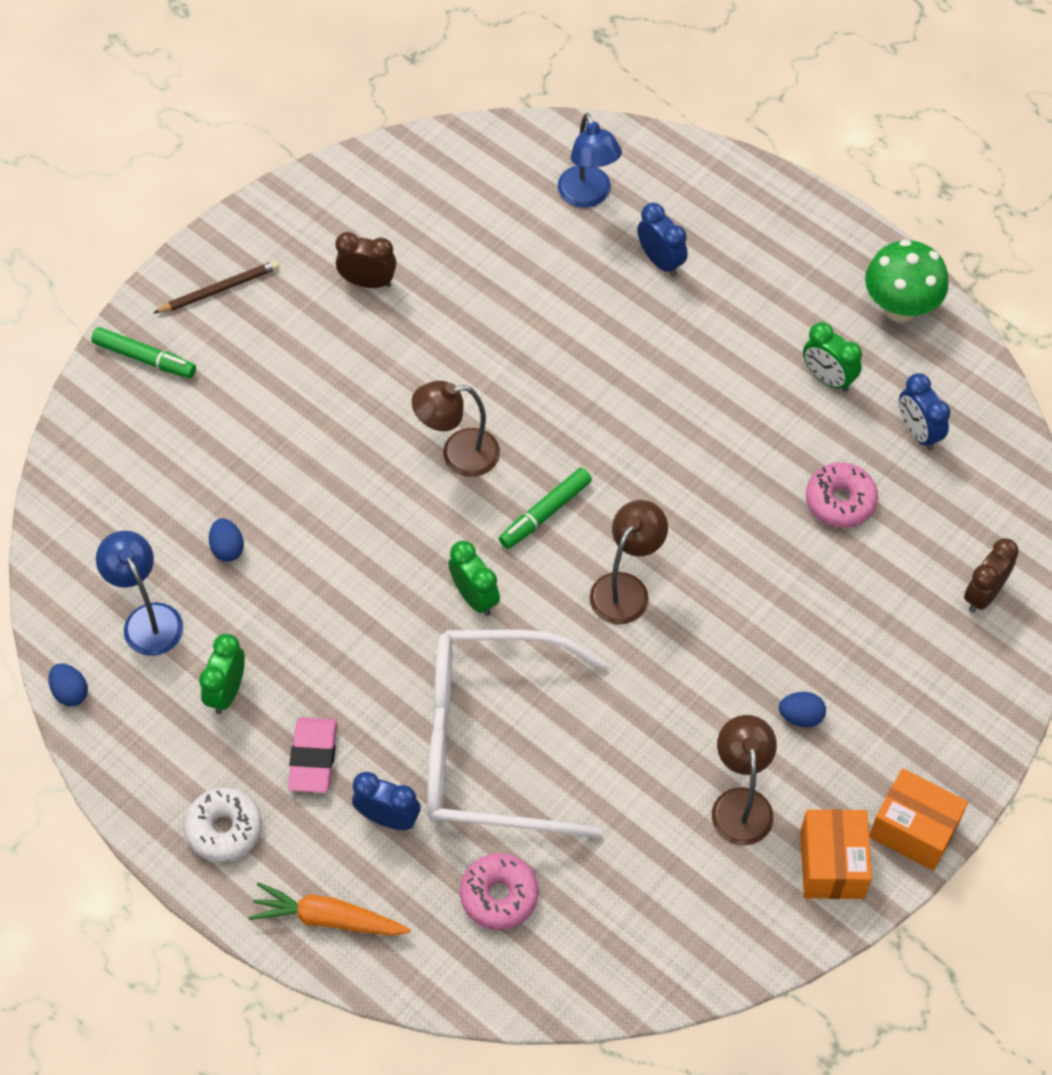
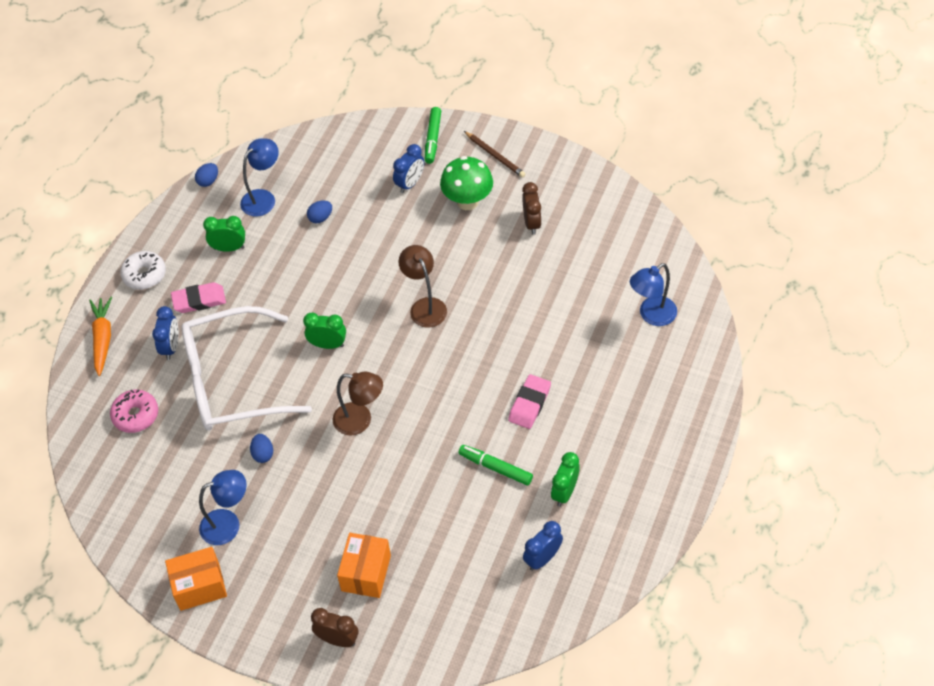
camera: 75 degrees right, 5 degrees down
white glasses [427,630,607,838] -> white glasses turned 90 degrees counterclockwise [182,306,312,431]
green clock [448,541,500,616] -> green clock turned 120 degrees counterclockwise [303,313,346,349]
green marker [499,468,592,549] -> green marker moved to [458,445,533,486]
blue clock [637,203,688,277] -> blue clock moved to [393,144,424,193]
brown lamp [712,715,777,845] -> blue lamp [199,470,246,545]
blue egg [779,692,826,728] -> blue egg moved to [250,434,273,463]
pink donut [806,462,878,528] -> none
green mushroom [865,239,949,322] -> green mushroom moved to [440,156,493,210]
orange box [869,768,968,871] -> orange box moved to [337,533,391,598]
brown clock [964,538,1019,613] -> brown clock moved to [311,608,359,647]
none -> pink eraser [508,374,551,429]

